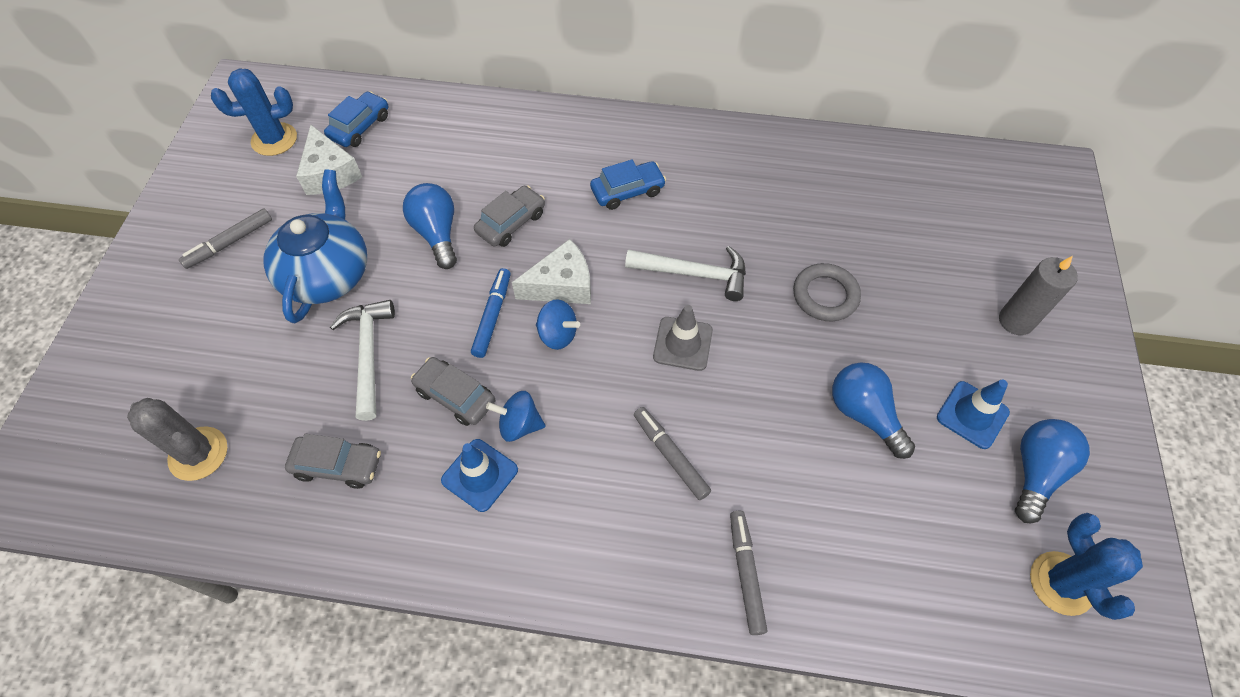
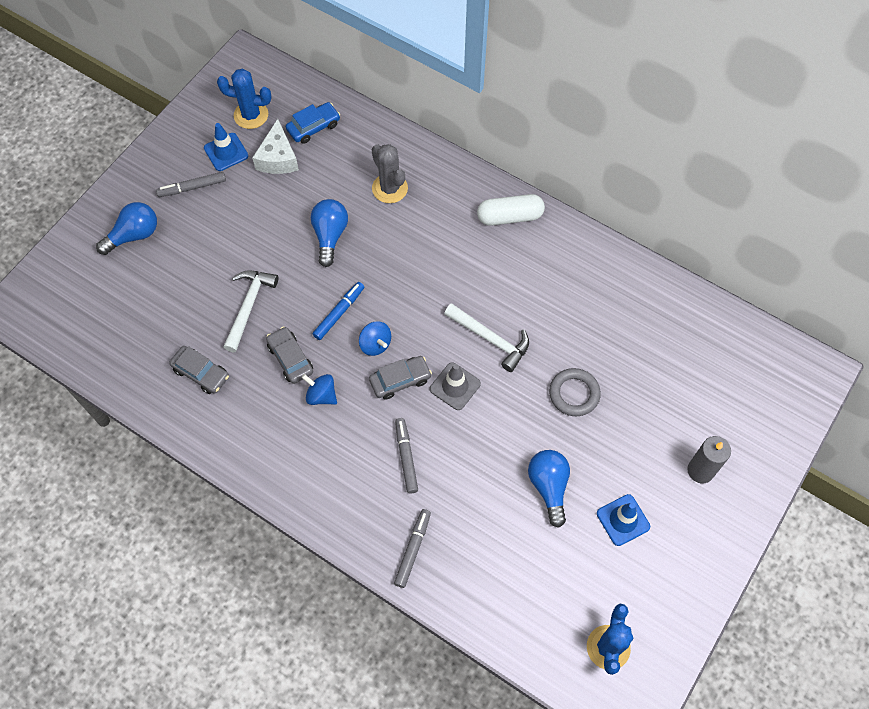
camera: 25 degrees right, 5 degrees up
grey cactus [127,398,228,481] -> grey cactus moved to [371,144,408,203]
blue teapot [264,169,367,323] -> none
blue traffic cone [441,439,518,512] -> blue traffic cone moved to [204,123,248,171]
grey car [474,186,545,247] -> grey car moved to [369,356,432,400]
white cheese [512,239,591,304] -> none
blue car [590,159,666,210] -> none
blue light bulb [1015,419,1090,523] -> blue light bulb moved to [96,202,157,255]
none -> white capsule [477,194,545,226]

